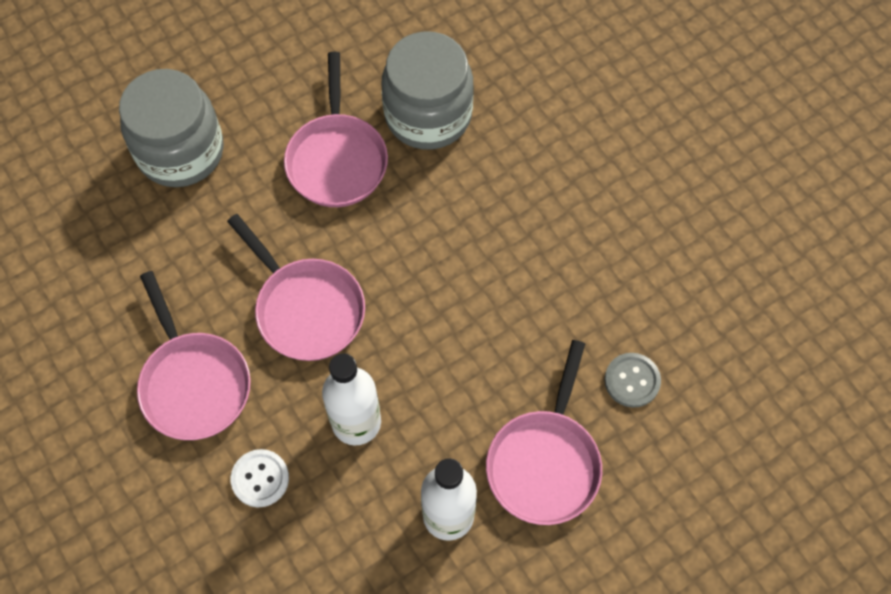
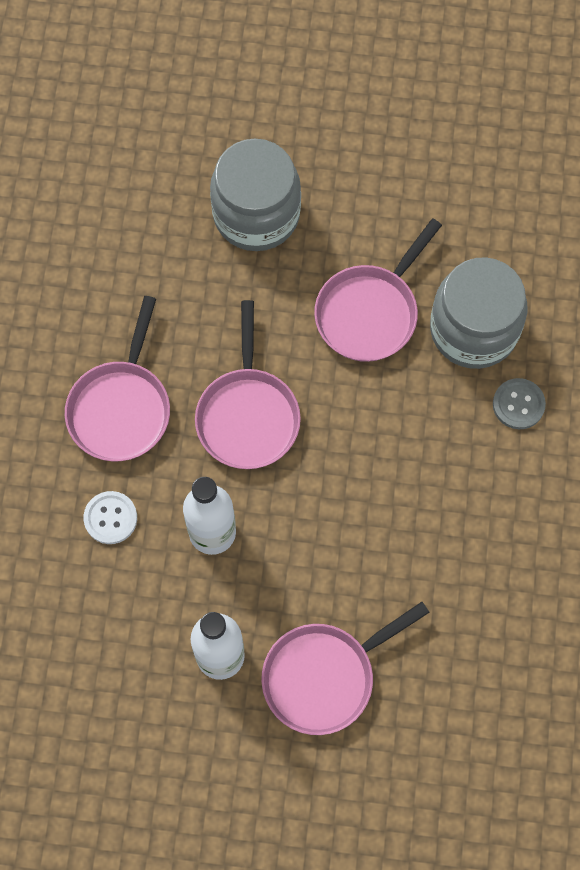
camera: 40 degrees right, 5 degrees up
grey button [604,353,661,408] -> grey button moved to [493,378,546,429]

